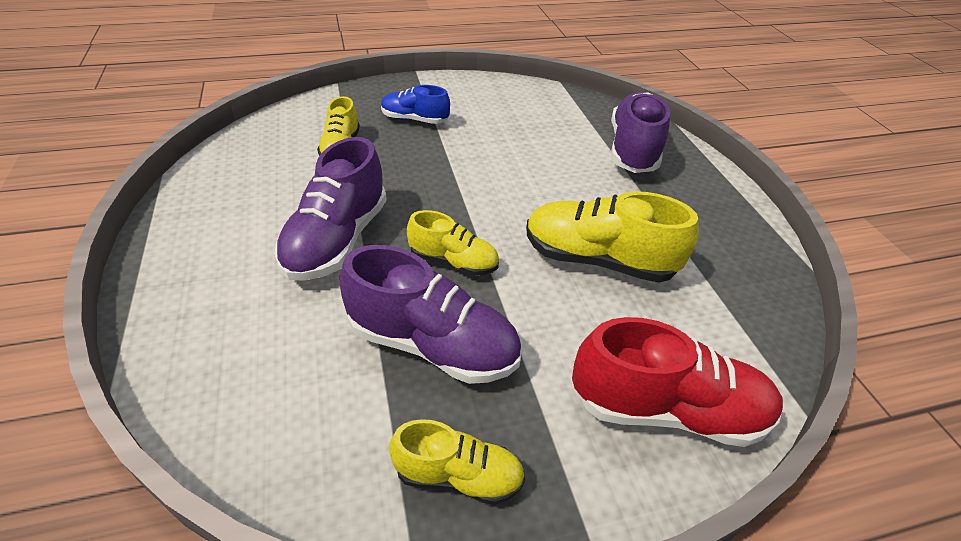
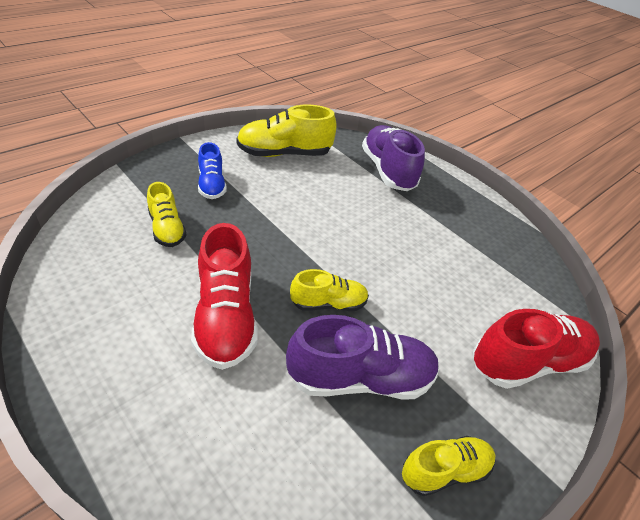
camera: 30 degrees left, 0 degrees up
purple shoe [274,137,387,281] -> red shoe [191,223,257,370]
blue shoe [381,85,450,124] -> blue shoe turned 90 degrees counterclockwise [198,142,227,199]
yellow shoe [526,192,699,283] -> yellow shoe moved to [236,104,337,157]

